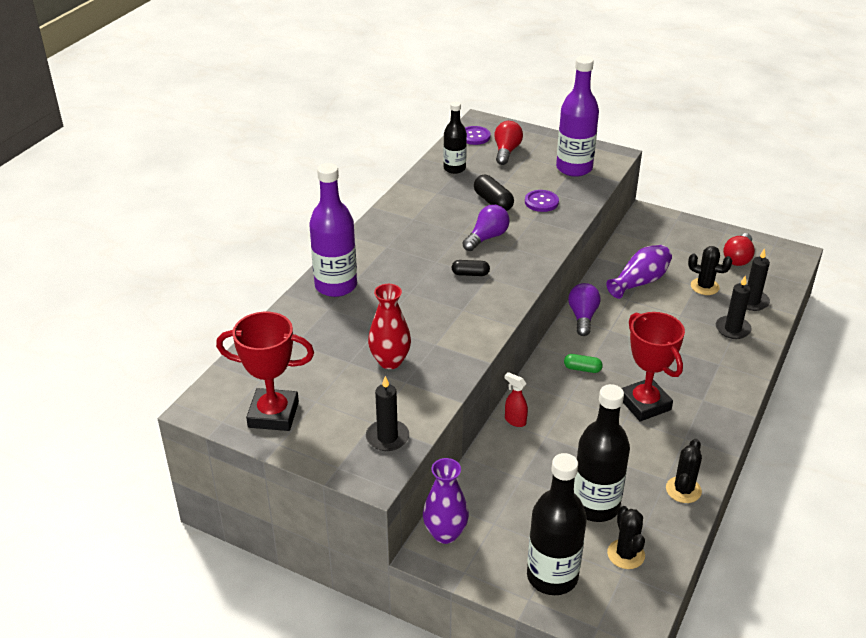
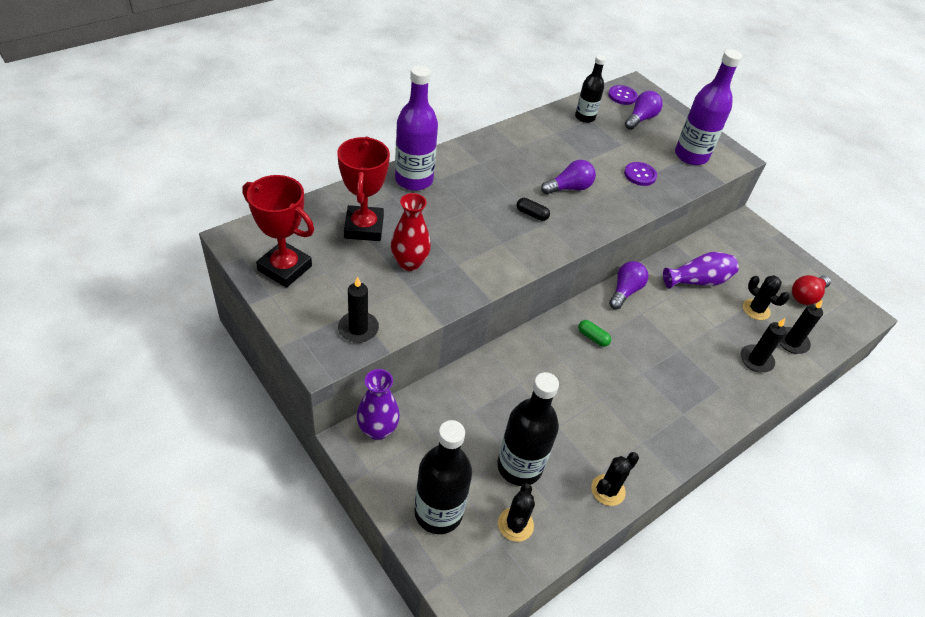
camera: 20 degrees right, 10 degrees up
black capsule [474,175,514,211] -> none
red light bulb [494,121,523,165] -> purple light bulb [625,91,663,130]
red spray bottle [505,372,528,427] -> none
red trophy [622,312,685,421] -> red trophy moved to [337,136,390,241]

